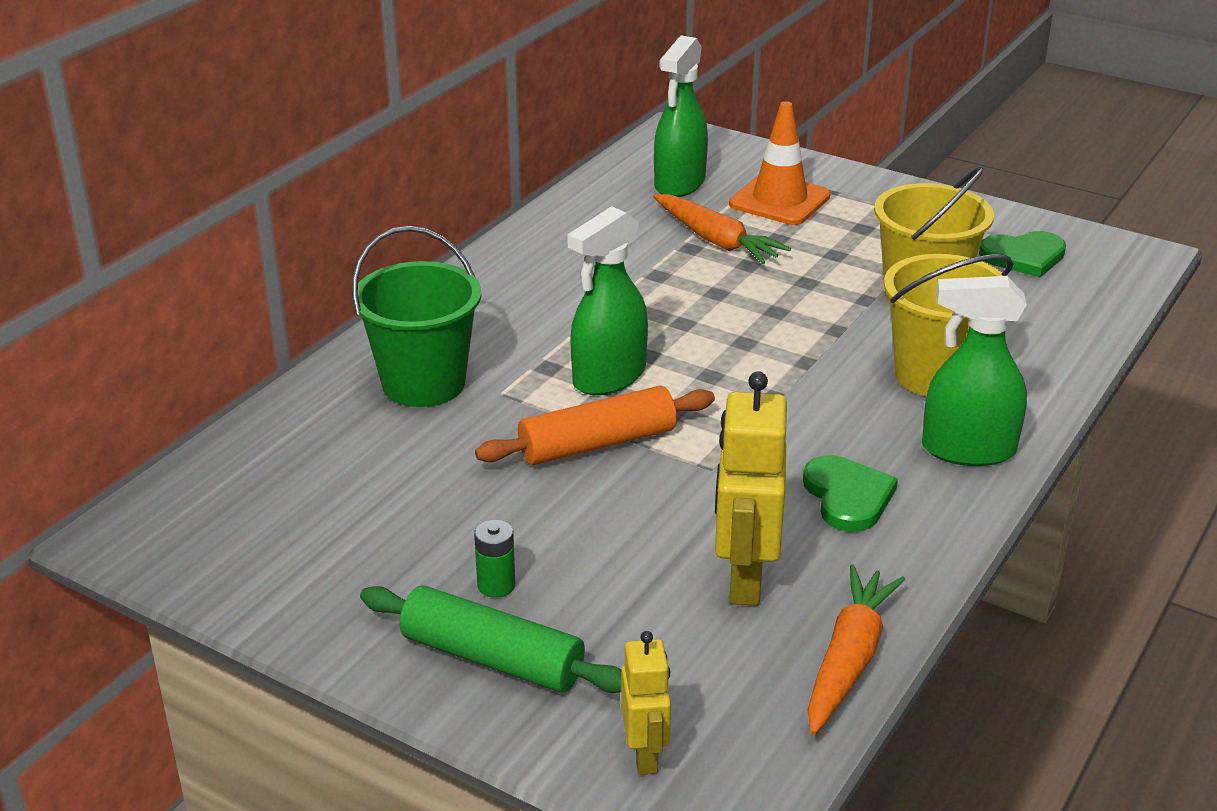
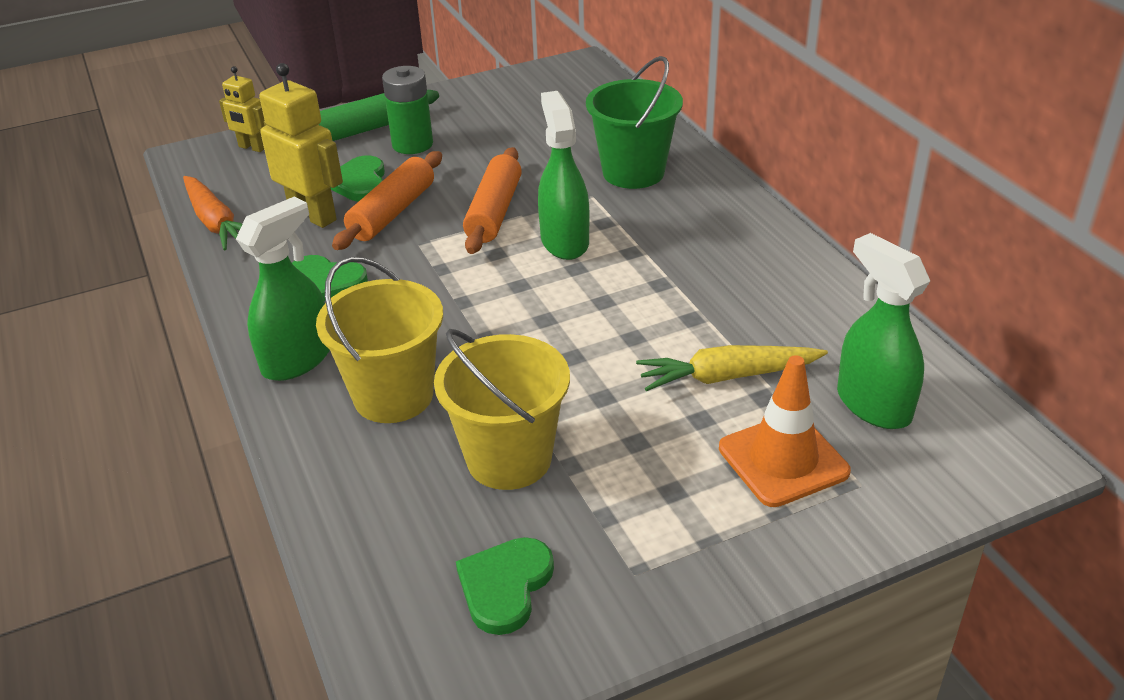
camera: 125 degrees right, 5 degrees up
green battery [474,520,515,598] -> green battery [382,66,433,154], size x1.81
orange carrot [653,194,791,264] -> yellow carrot [636,345,828,391]
none -> green heart [331,156,385,202]
none -> orange rolling pin [332,151,442,250]

